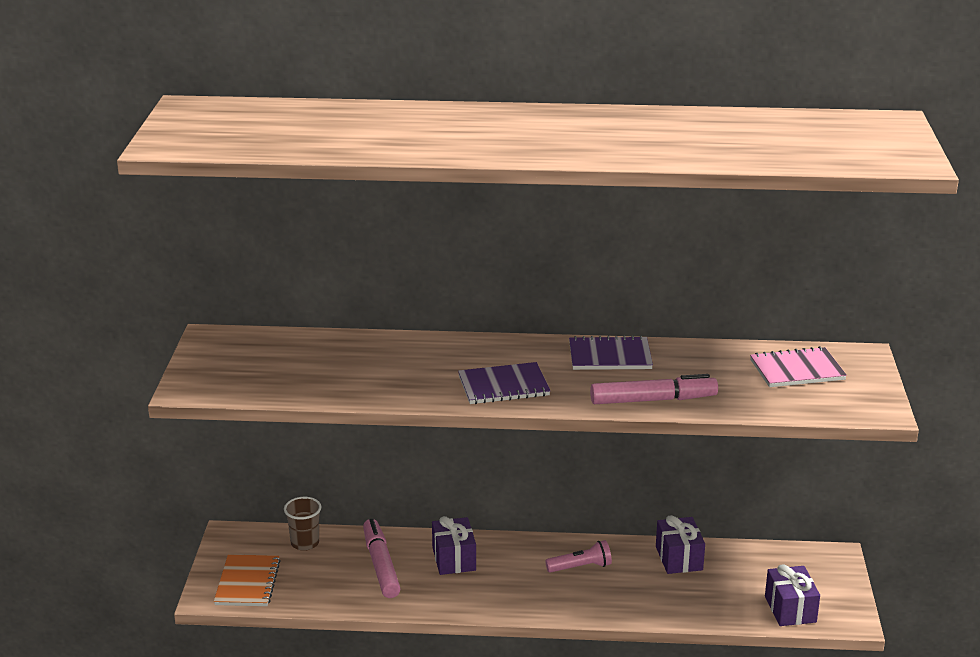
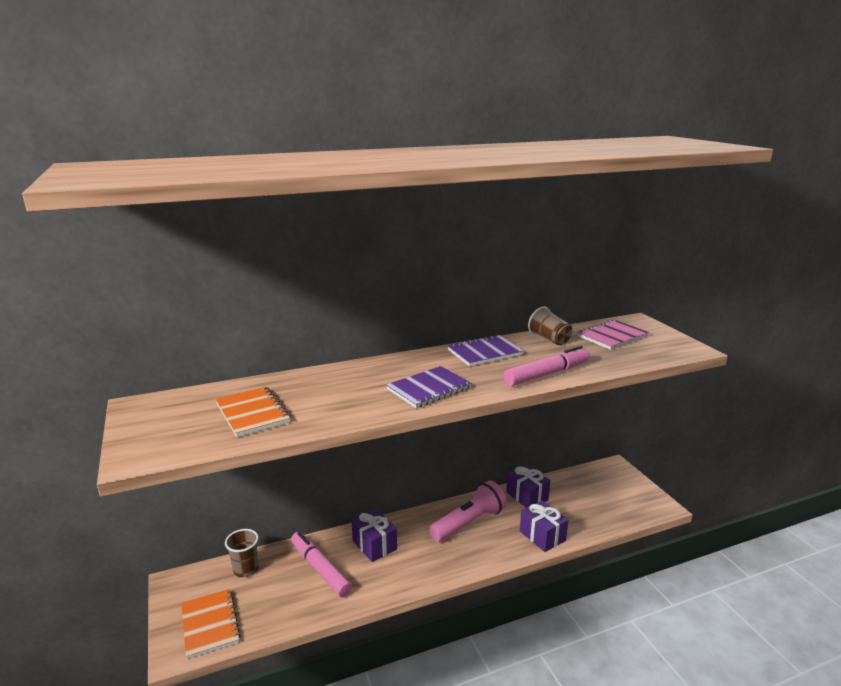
camera: 25 degrees left, 5 degrees down
pink flashlight [545,540,612,573] -> pink flashlight [429,480,507,542], size x1.68
purple gift [765,564,820,626] -> purple gift moved to [520,500,568,552]
none -> orange notebook [215,387,291,437]
none -> brown cup [528,307,572,345]

